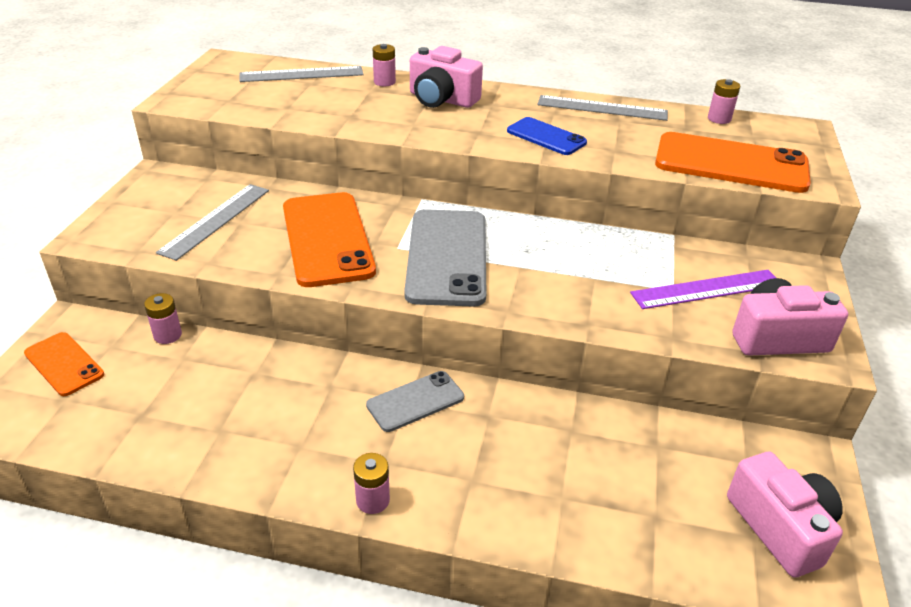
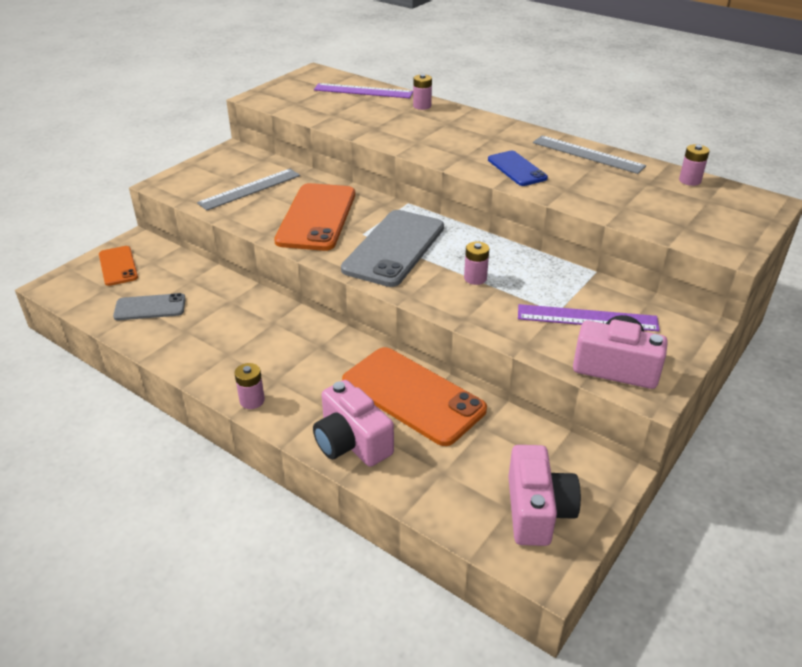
camera: 25 degrees right, 0 degrees up
pink battery [144,293,182,344] -> pink battery moved to [464,241,489,285]
grey ruler [239,66,364,82] -> purple ruler [314,83,413,98]
grey phone [366,371,464,432] -> grey phone moved to [113,293,186,320]
pink camera [410,46,483,108] -> pink camera moved to [313,380,394,467]
orange phone [655,132,811,193] -> orange phone moved to [342,347,487,446]

